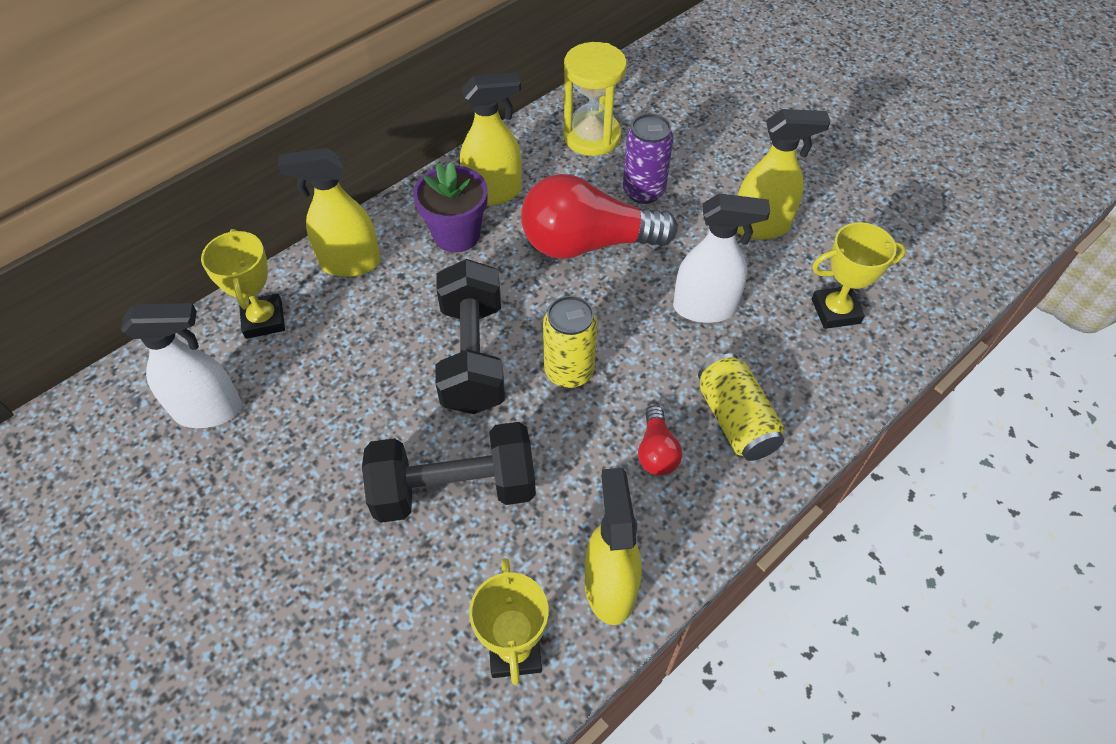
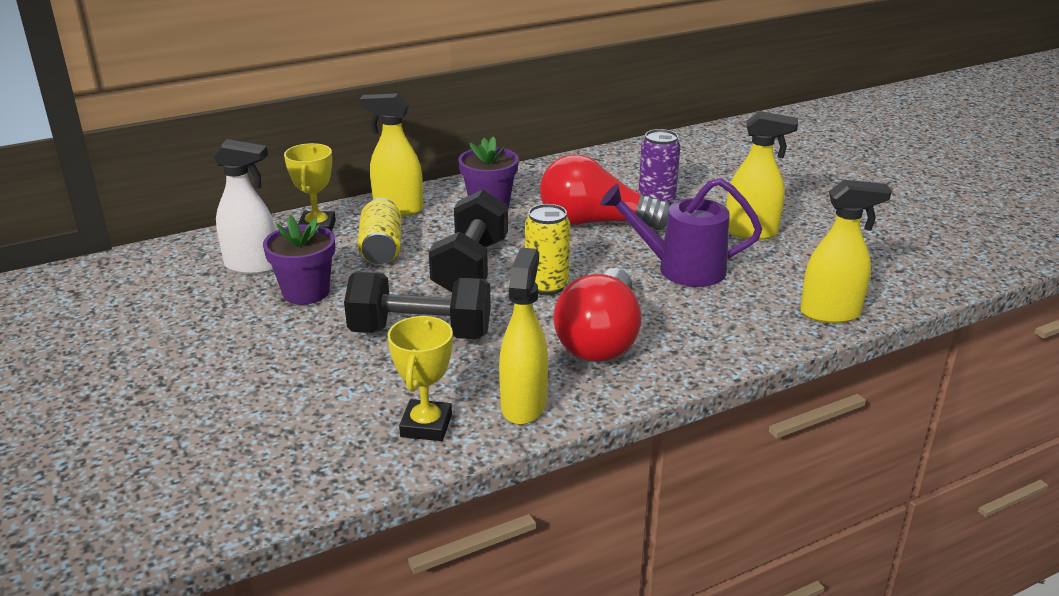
camera: 15 degrees right, 25 degrees down
yellow spray bottle [460,72,522,206] -> yellow spray bottle moved to [800,180,892,323]
yellow hourglass [563,42,627,156] -> none
red light bulb [638,405,682,476] -> red light bulb [553,268,642,362], size x2.21
white spray bottle [673,193,770,323] -> purple watering can [600,178,762,287]
yellow can [698,353,785,461] -> yellow can moved to [357,198,401,264]
yellow trophy [812,222,906,329] -> none
none -> purple flower pot [263,215,335,305]

